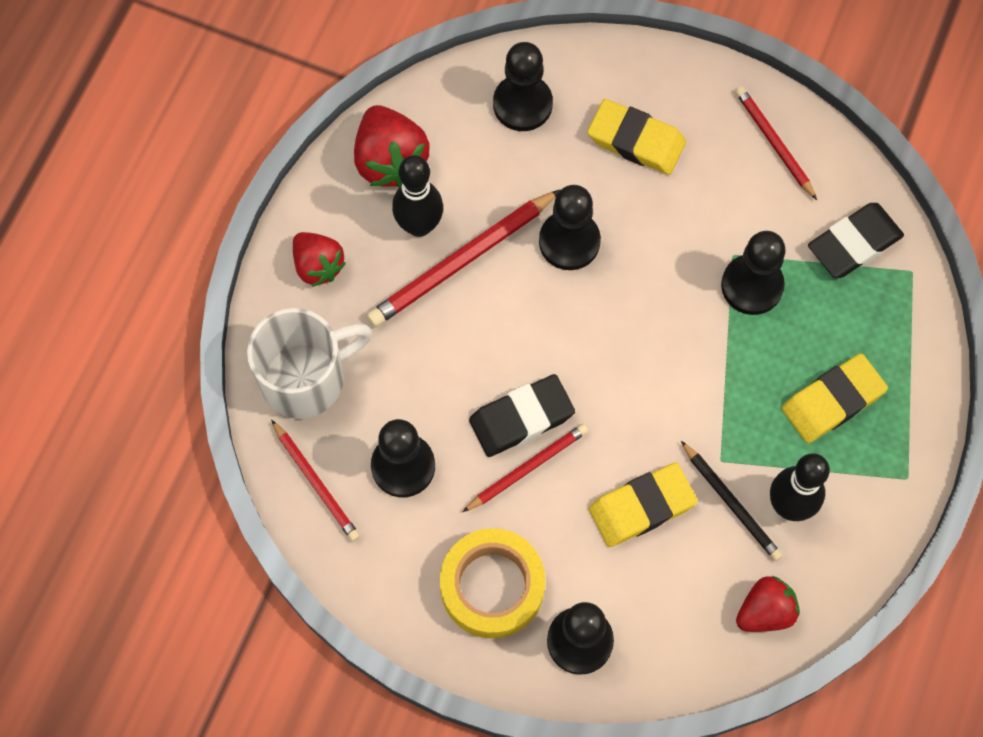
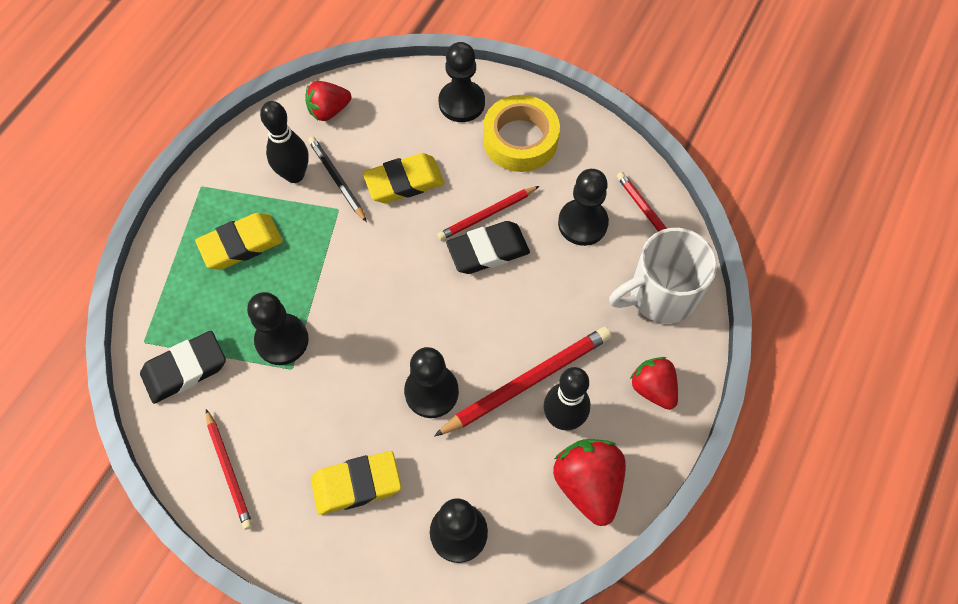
camera: 175 degrees left, 5 degrees down
yellow eraser [588,99,686,175] -> yellow eraser turned 45 degrees counterclockwise [311,451,401,515]

